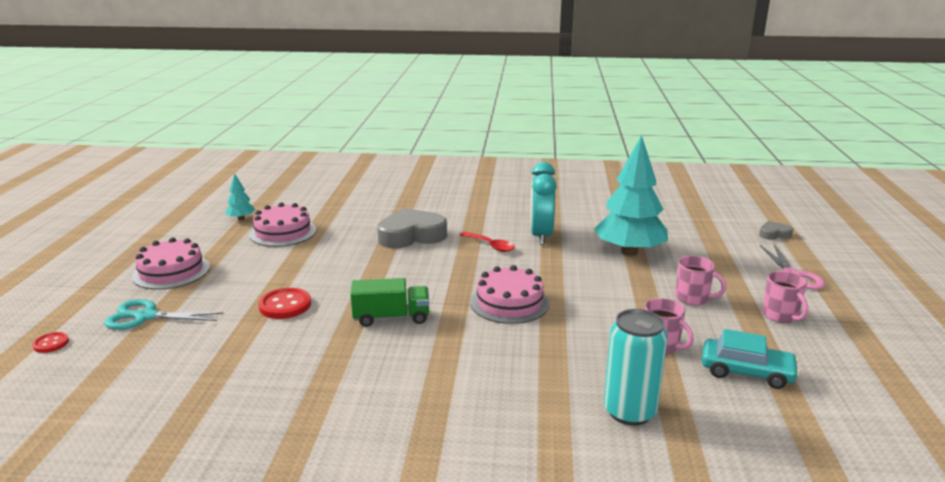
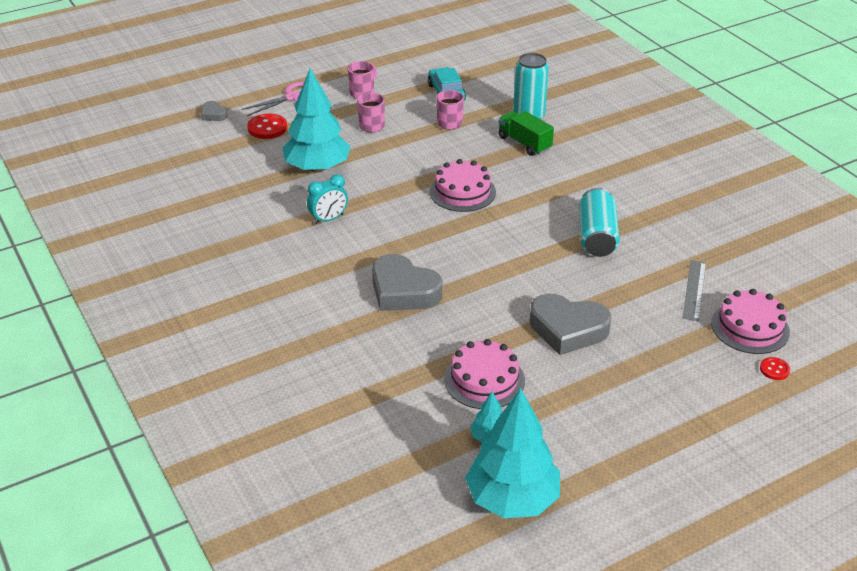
camera: 125 degrees left, 15 degrees up
turquoise scissors [104,299,223,330] -> none
pink cake [132,238,210,290] -> pink cake moved to [711,289,790,354]
red button [258,288,311,319] -> red button moved to [247,113,287,139]
green truck [351,278,429,327] -> green truck moved to [498,111,554,156]
red spoon [460,232,515,252] -> none
turquoise clock [530,162,557,245] -> turquoise clock [307,174,348,224], size x0.65
none -> turquoise tree [465,388,560,518]
none -> grey heart [530,294,611,355]
none -> turquoise can [579,188,620,257]
none -> grey ruler [683,260,706,321]

